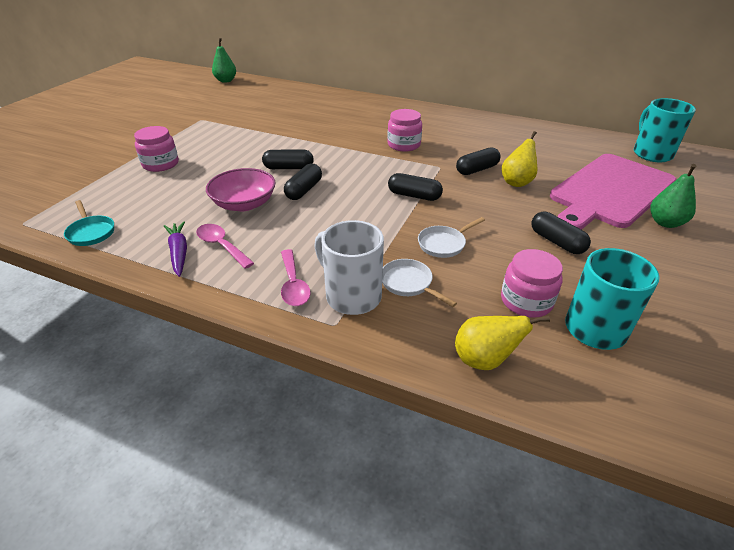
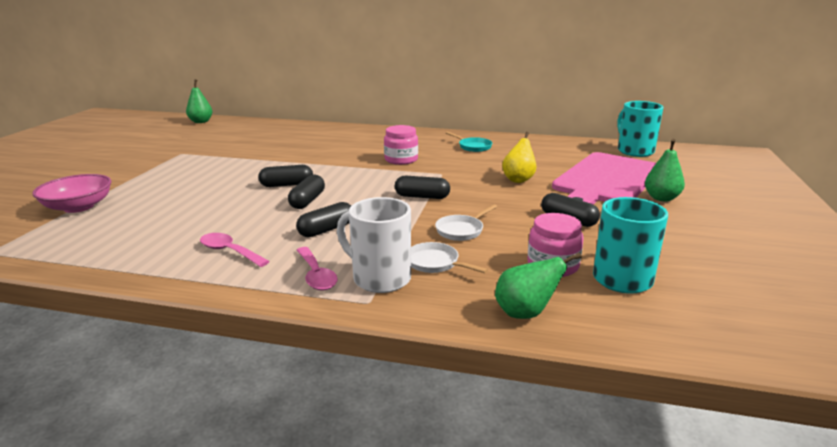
camera: 10 degrees left, 15 degrees down
turquoise pan [64,200,114,246] -> turquoise pan moved to [446,132,492,152]
pink jar [134,126,179,172] -> none
purple carrot [164,221,187,277] -> none
pink bowl [206,168,276,211] -> pink bowl moved to [32,174,111,213]
yellow pear [455,315,550,370] -> green pear [495,253,582,319]
black capsule [456,147,500,175] -> black capsule moved to [296,202,351,237]

